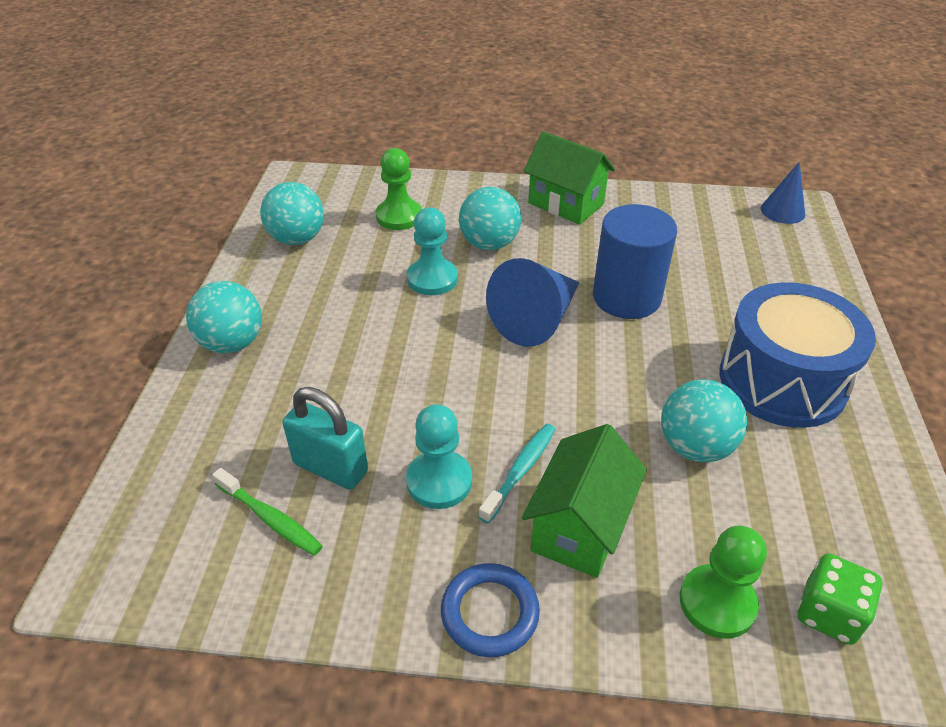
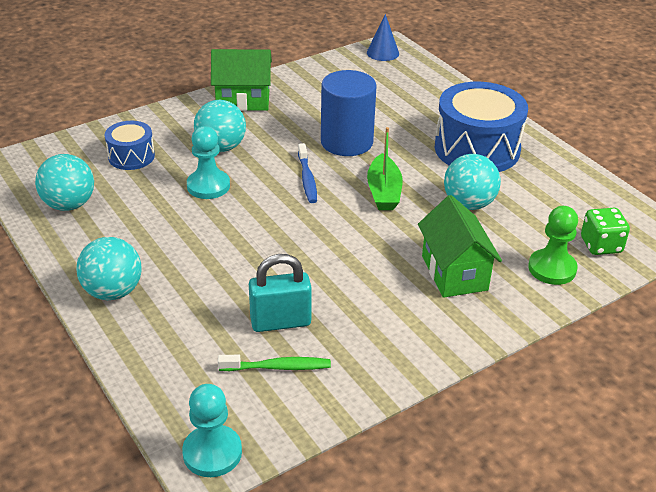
camera: 40 degrees left, 5 degrees down
green pawn [376,148,422,230] -> blue drum [105,121,155,170]
turquoise pawn [406,404,472,509] -> turquoise pawn moved to [182,384,242,477]
blue ring [441,563,540,657] -> none
turquoise toothbrush [478,424,556,524] -> none
blue cone [486,258,580,347] -> blue toothbrush [298,143,317,203]
none -> green boat [367,127,403,210]

